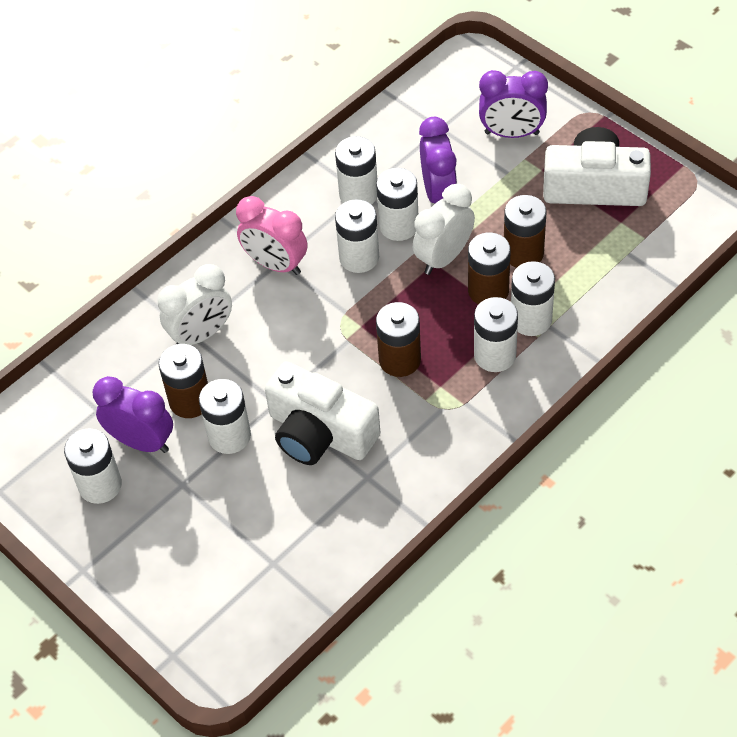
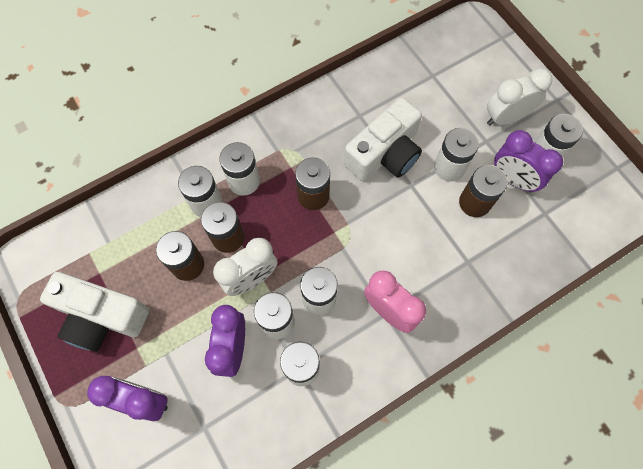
camera: 170 degrees left, 15 degrees up
white clock [157,264,232,345] -> white clock moved to [487,68,553,126]
white camera [265,361,380,465] -> white camera turned 90 degrees clockwise [344,97,422,181]

